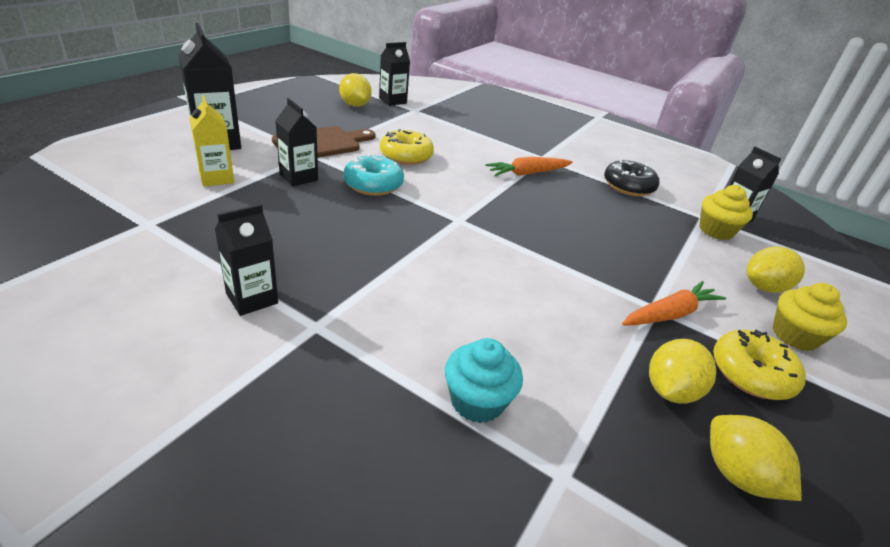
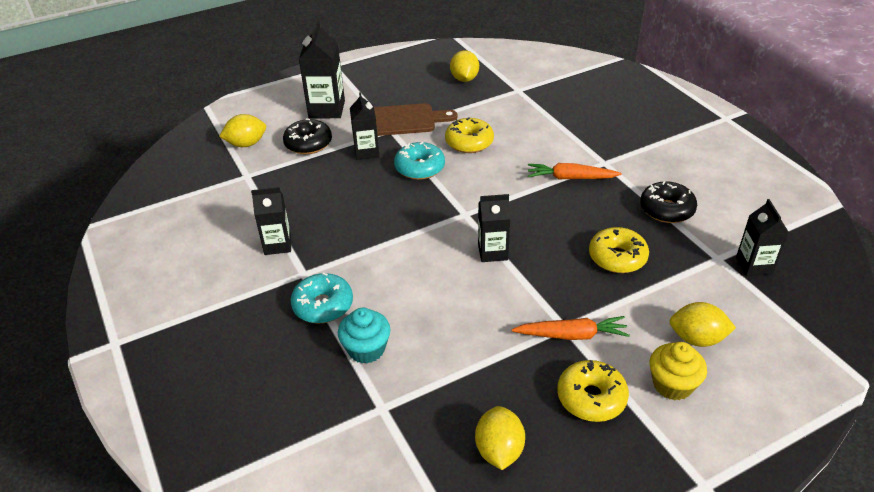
camera: 35 degrees right, 5 degrees up
yellow carton [189,95,234,186] -> black donut [283,118,332,154]
black carton [379,42,410,106] -> black carton moved to [478,194,510,262]
yellow lemon [649,339,717,404] -> yellow lemon moved to [219,114,266,147]
yellow cupcake [699,185,753,240] -> none
none -> turquoise donut [291,273,353,323]
none -> yellow donut [589,227,649,273]

